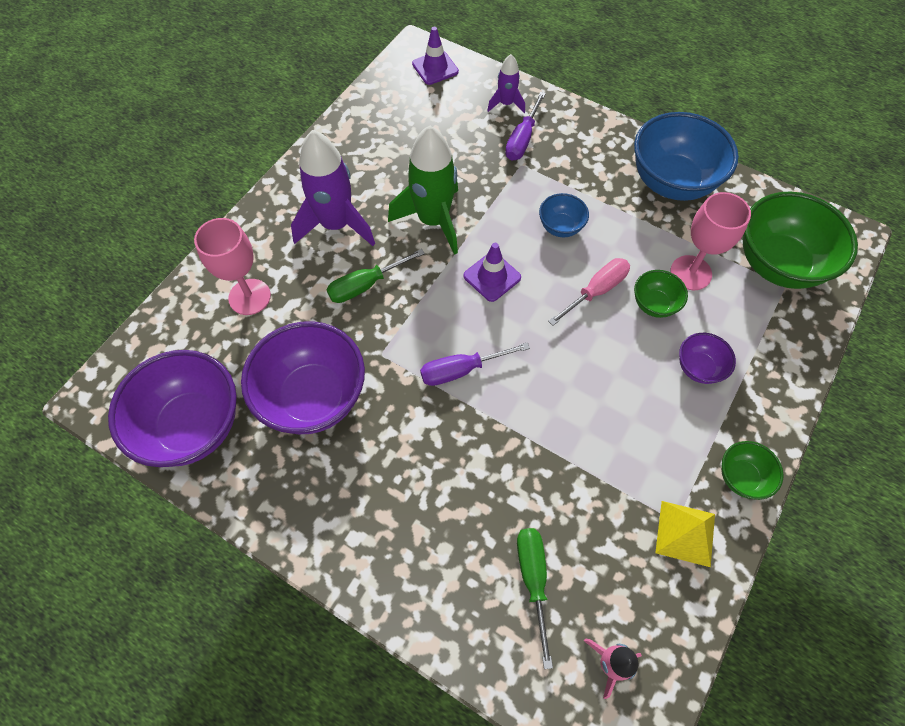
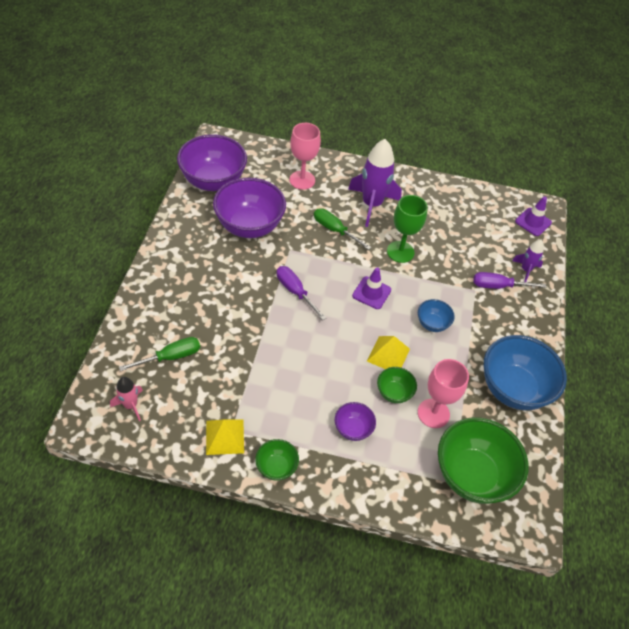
camera: 65 degrees right, 10 degrees down
green rocket [388,125,458,255] -> green goblet [387,195,428,263]
pink screwdriver [548,258,630,326] -> yellow pyramid [367,336,410,369]

